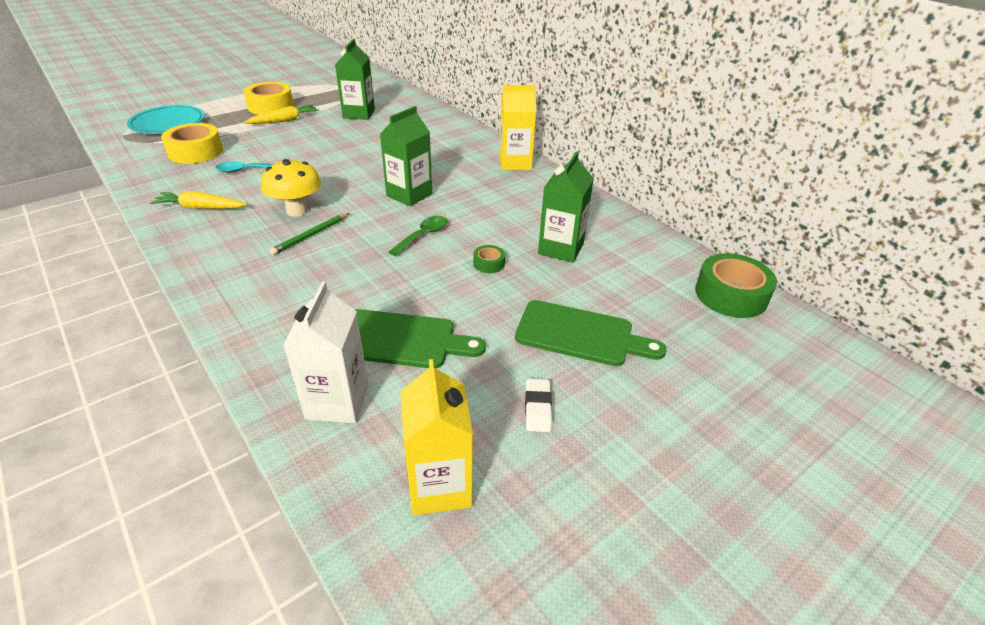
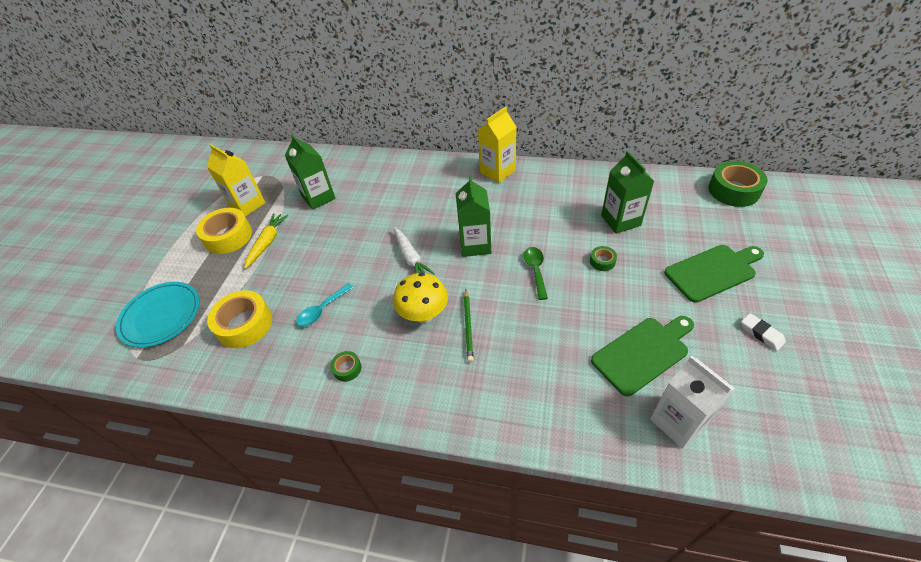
camera: 35 degrees left, 10 degrees up
yellow carrot [150,191,247,209] -> green tape [330,351,361,382]
yellow carton [400,359,473,515] -> yellow carton moved to [206,144,265,217]
none -> white carrot [394,227,434,275]

